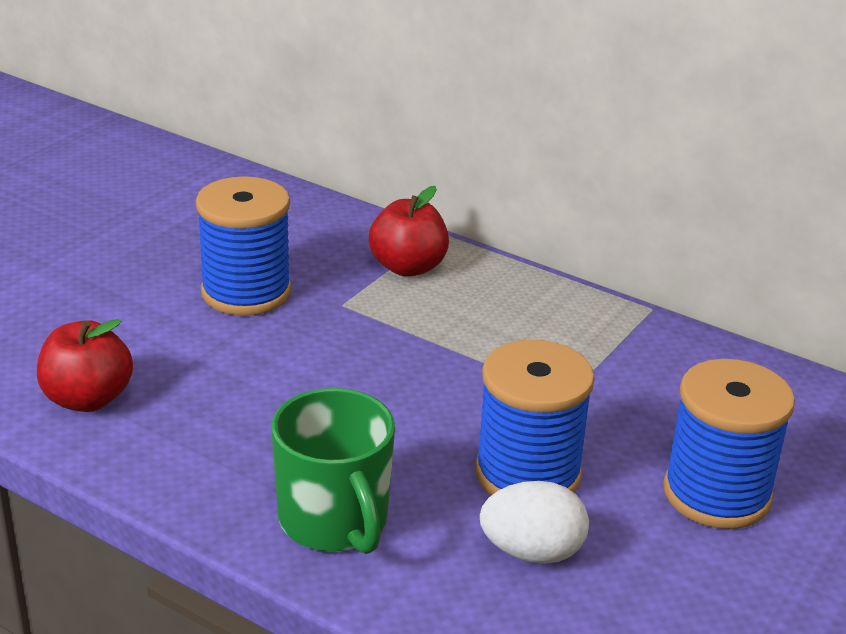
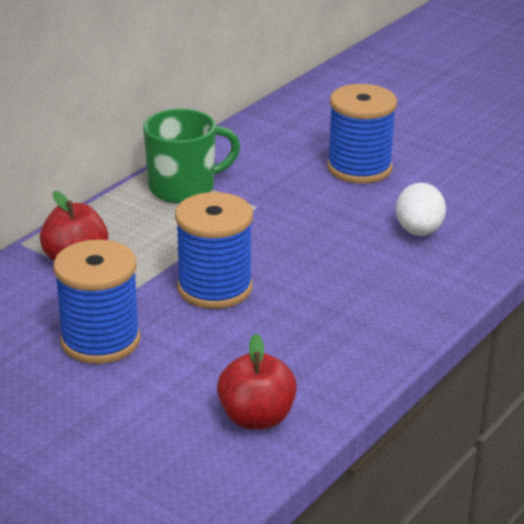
camera: 85 degrees left, 0 degrees up
green mug [271,388,395,554] -> green mug moved to [143,109,240,203]
blue spool [475,340,595,495] -> blue spool moved to [175,192,253,309]

